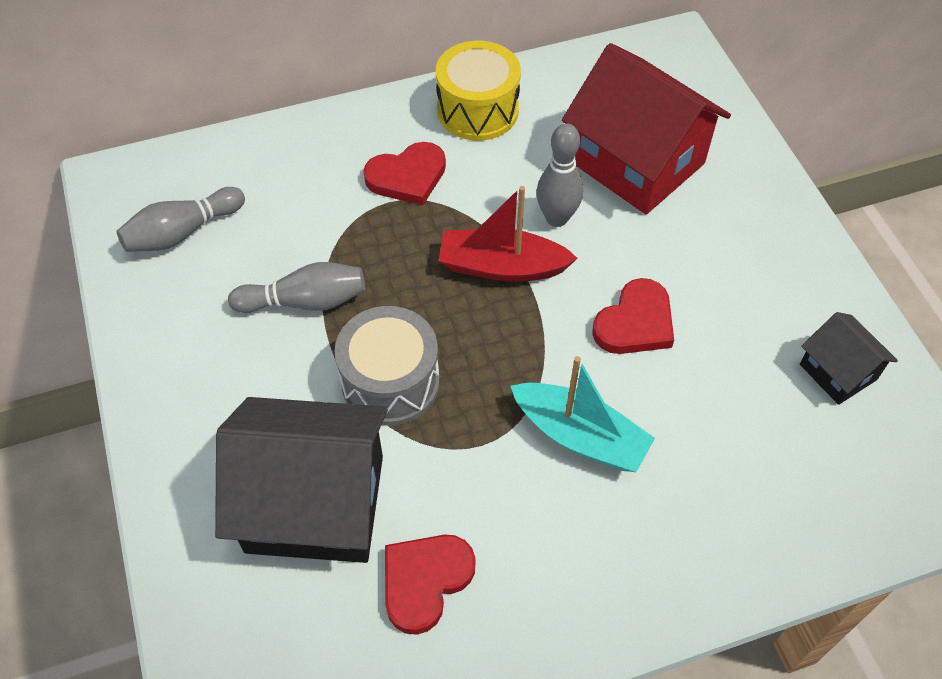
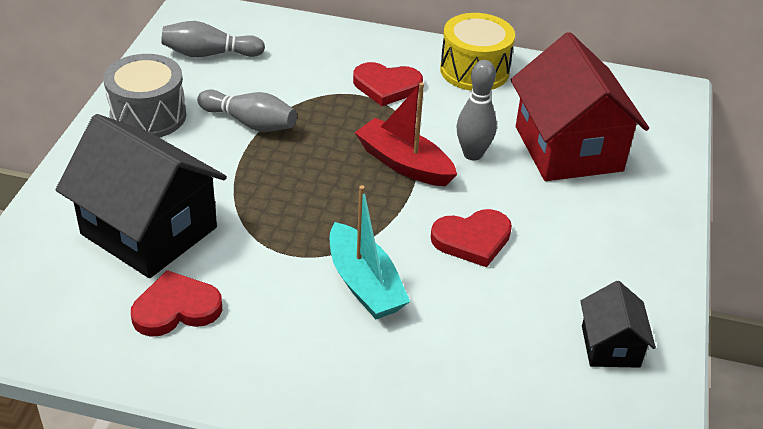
camera: 30 degrees right, 15 degrees down
grey drum [335,306,439,426] -> grey drum moved to [103,54,186,138]

